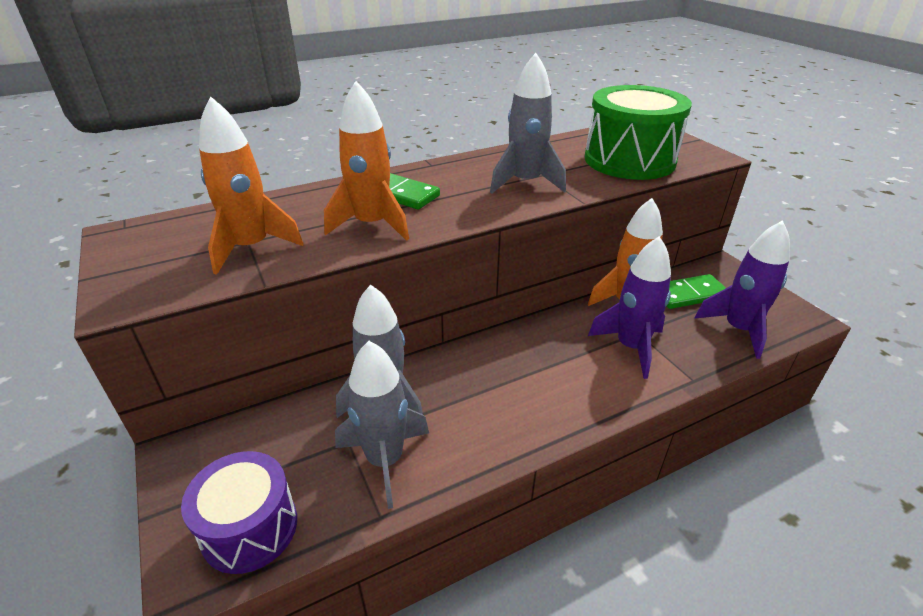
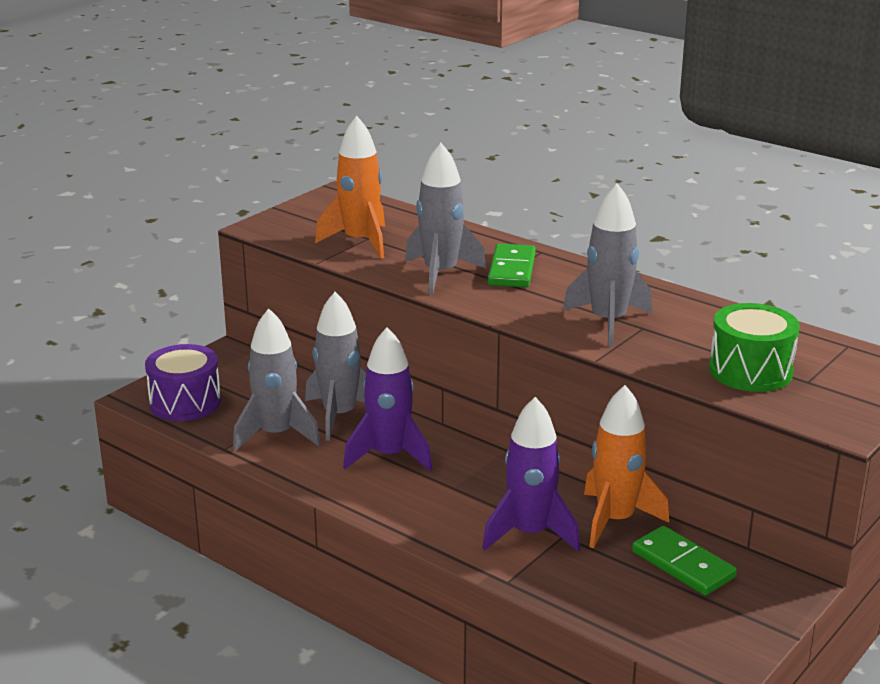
camera: 65 degrees right, 10 degrees down
orange rocket [324,81,409,241] -> grey rocket [405,143,486,295]
green drum [585,85,692,180] -> green drum [709,303,800,392], size x0.66
purple rocket [694,220,790,359] -> purple rocket moved to [343,327,433,471]

